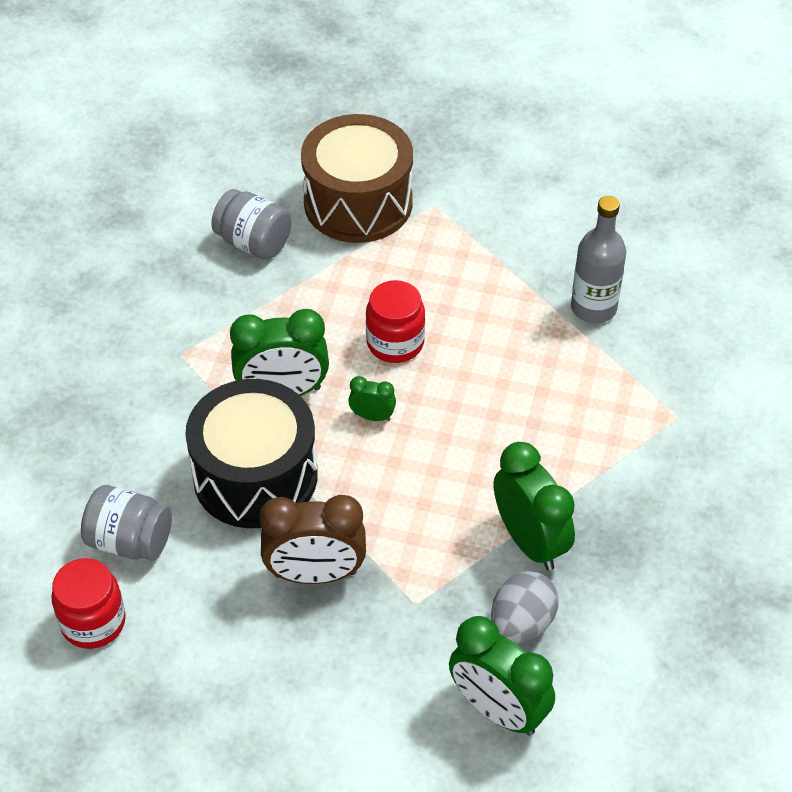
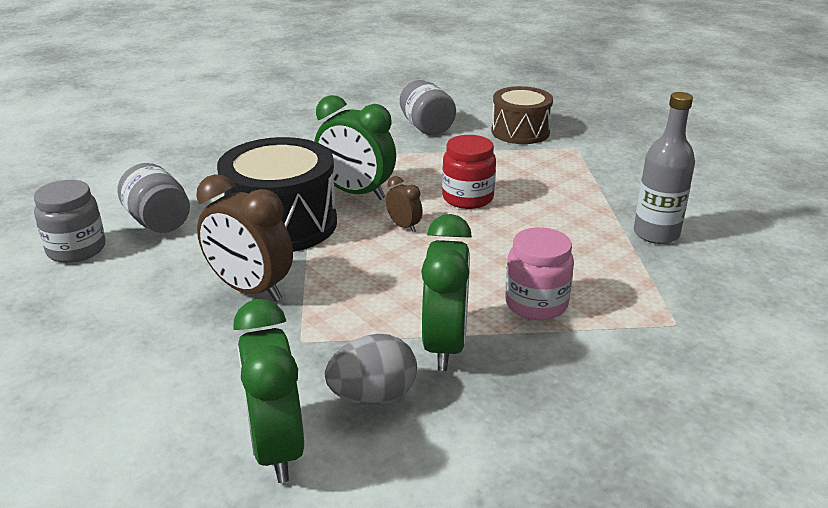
camera: 35 degrees right, 20 degrees down
red jar [51,558,126,649] -> grey jar [34,180,106,263]
brown drum [301,114,413,243] -> brown drum [491,86,553,144], size x0.65
green clock [348,376,396,421] -> brown clock [386,176,423,232]
none -> pink jar [505,227,574,320]

